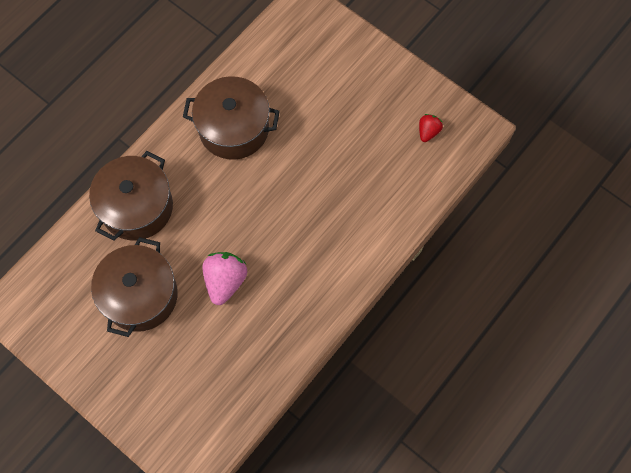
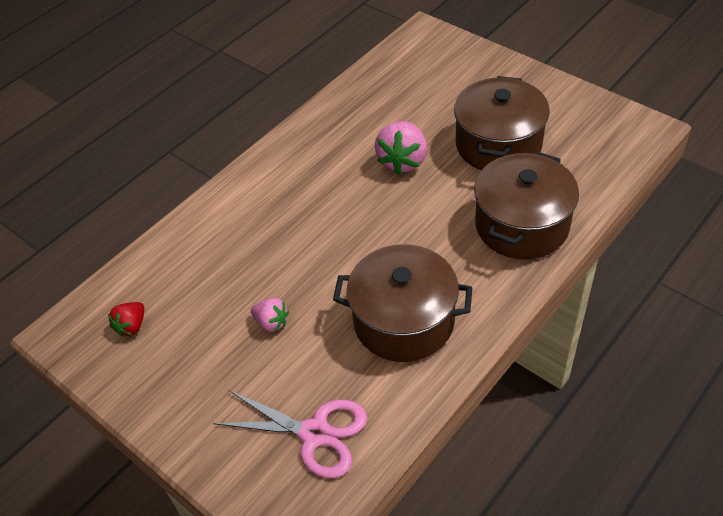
camera: 175 degrees left, 20 degrees down
none -> pink scissors [213,390,368,478]
none -> pink strawberry [251,298,289,332]

